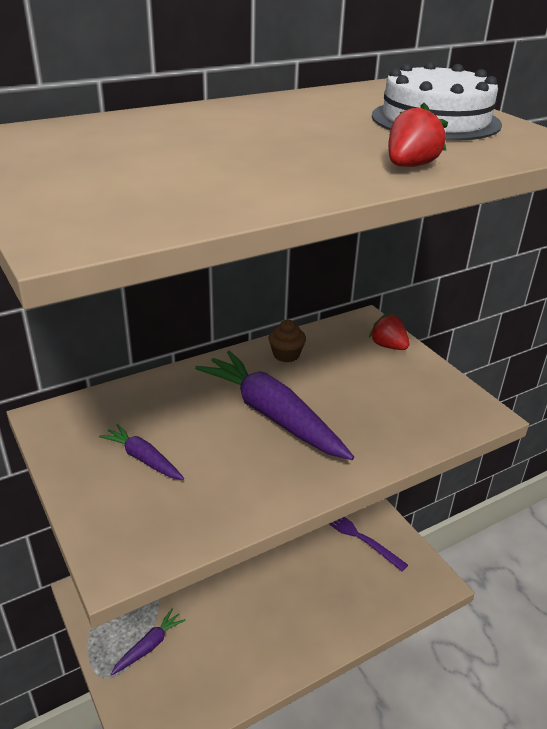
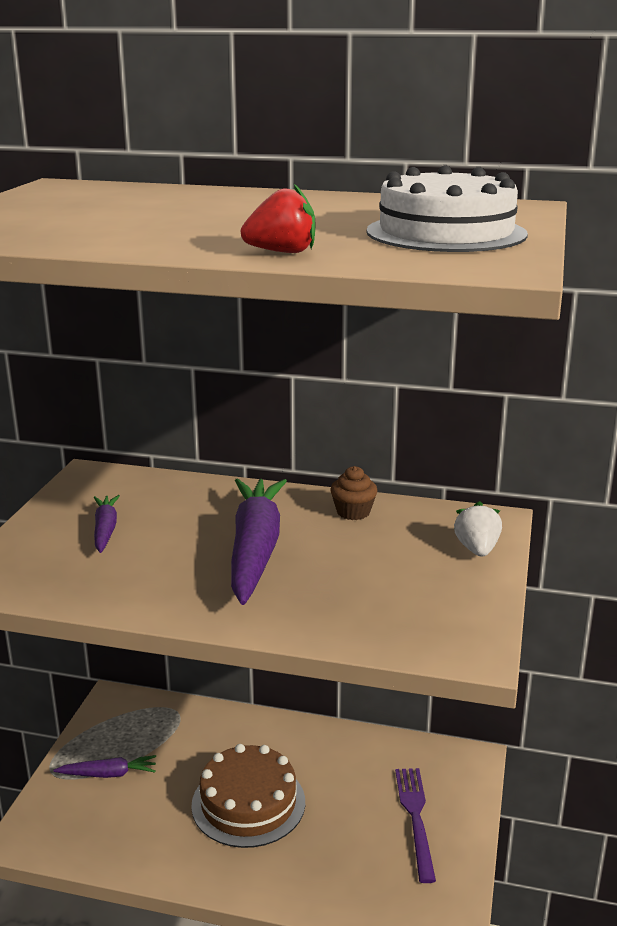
camera: 45 degrees right, 10 degrees down
red strawberry [369,313,409,350] -> white strawberry [454,501,502,557]
none -> brown cake [191,744,305,848]

